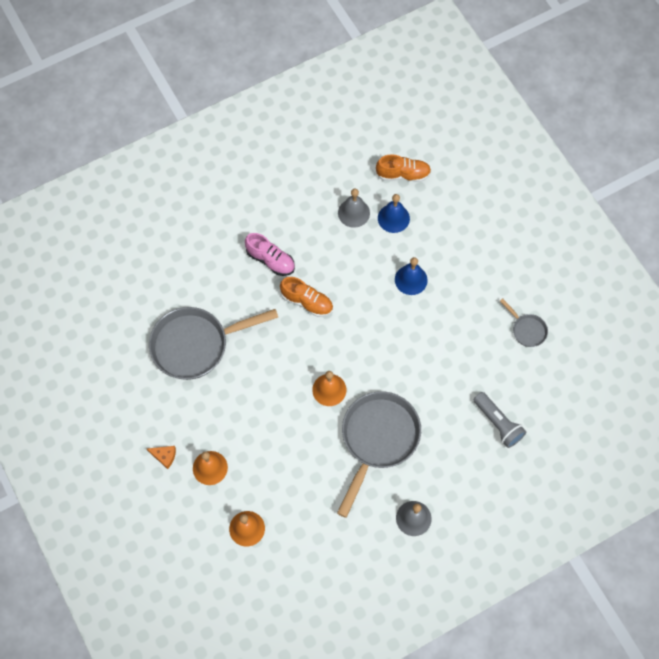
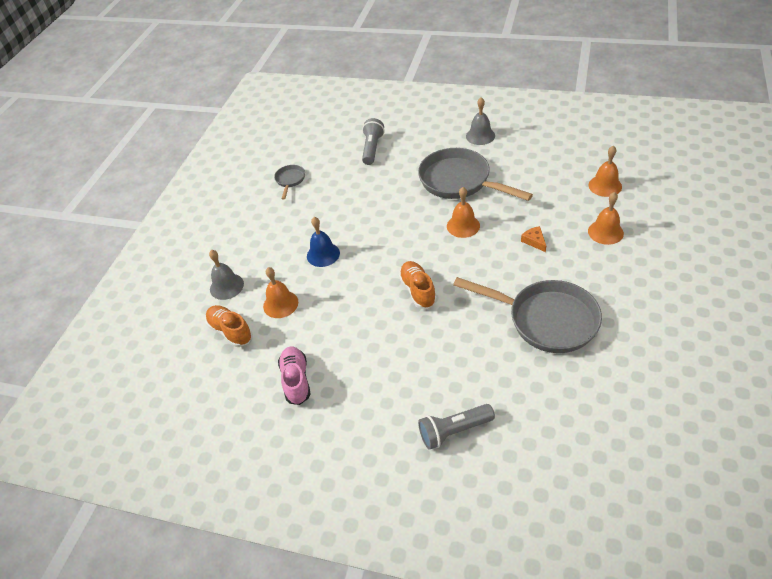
camera: 130 degrees left, 20 degrees down
orange cheese [147,446,176,469] -> orange cheese moved to [521,226,546,252]
pink shoe [245,233,295,276] -> pink shoe moved to [278,346,311,405]
grey pan [337,391,421,518] -> grey pan turned 60 degrees clockwise [418,148,533,201]
grey bell [338,189,370,228] -> grey bell moved to [209,250,244,300]
blue bell [378,194,410,233] -> orange bell [263,267,298,318]
none -> grey flashlight [418,404,495,450]

